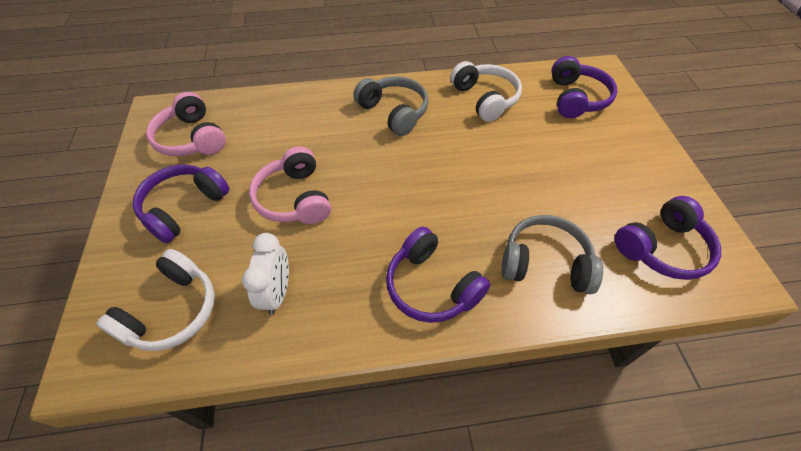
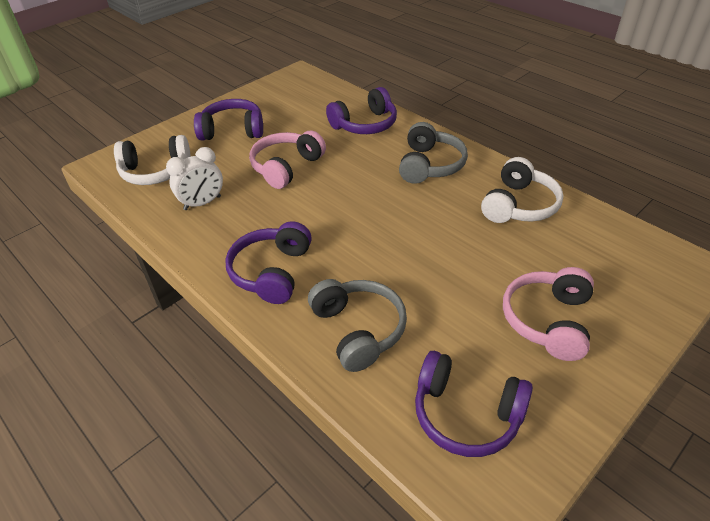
camera: 55 degrees right, 10 degrees down
pink headphones [146,92,226,156] -> pink headphones moved to [503,267,594,361]
purple headphones [551,56,617,118] -> purple headphones moved to [326,87,397,134]

